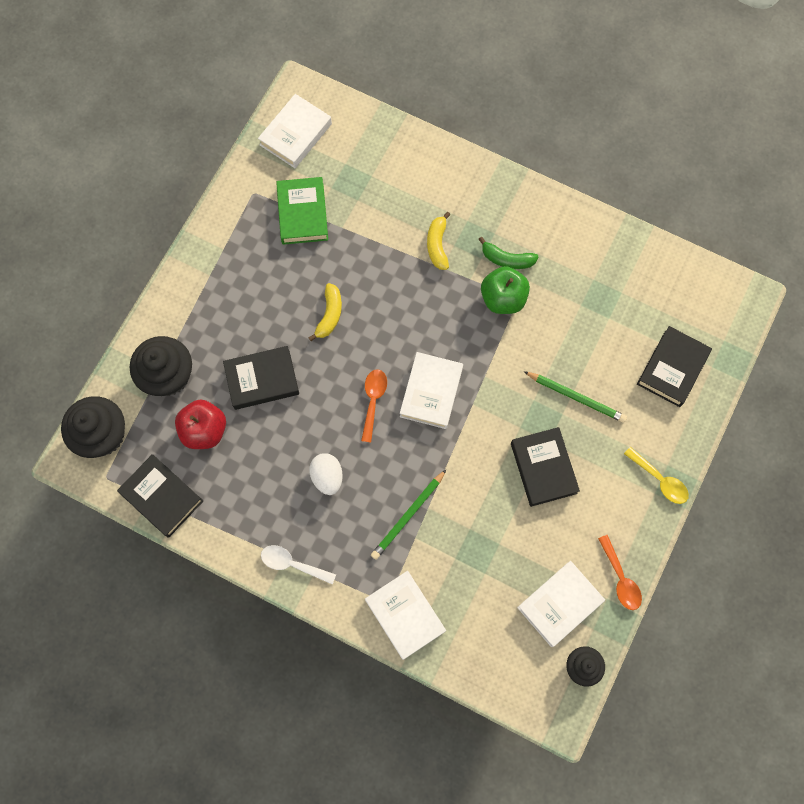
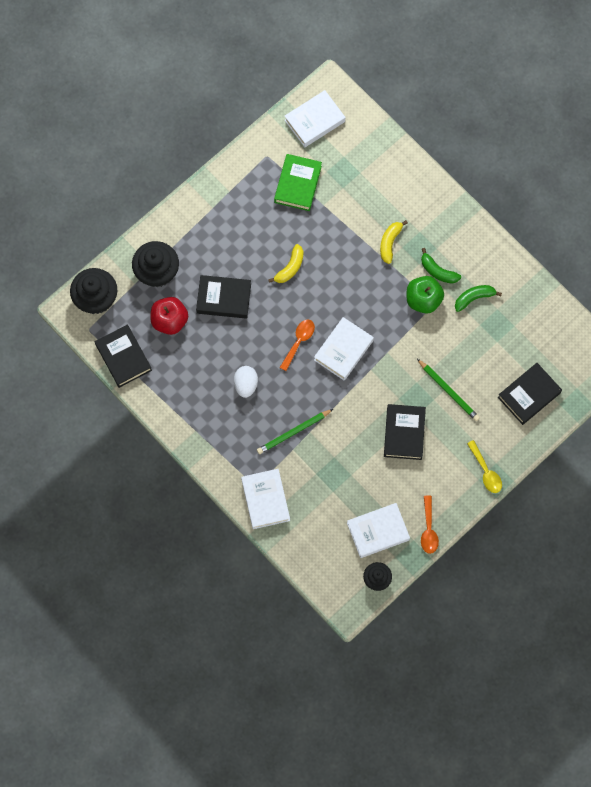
camera: 20 degrees right, 0 degrees up
white spoon [261,545,336,584] -> none
none -> green banana [455,285,502,312]

